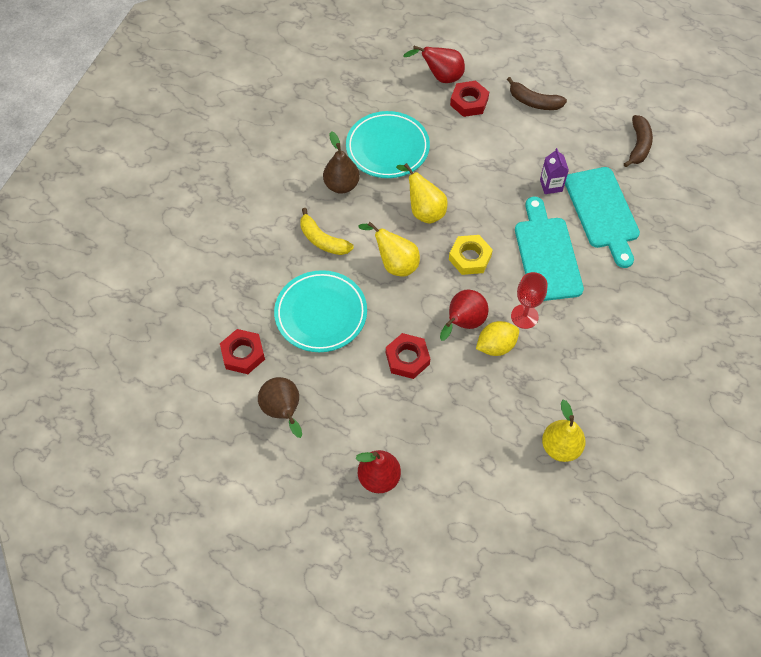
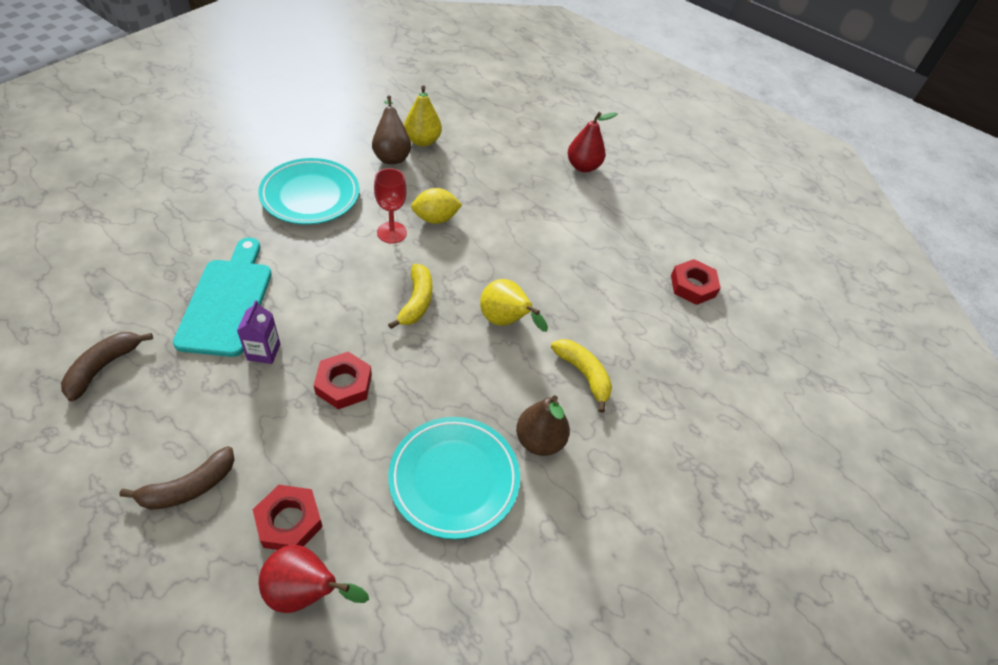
camera: 170 degrees left, 10 degrees down
brown pear [258,377,302,438] -> brown pear moved to [372,96,411,164]
turquoise plate [274,270,367,352] -> turquoise plate moved to [258,158,359,225]
red nut [386,333,430,379] -> red nut moved to [314,352,372,409]
yellow pear [396,163,448,224] -> none
red pear [440,289,489,341] -> none
yellow nut [449,235,493,275] -> yellow banana [388,264,432,329]
brown banana [507,77,567,110] -> brown banana turned 105 degrees clockwise [120,446,234,510]
turquoise cutting board [515,197,584,301] -> none

